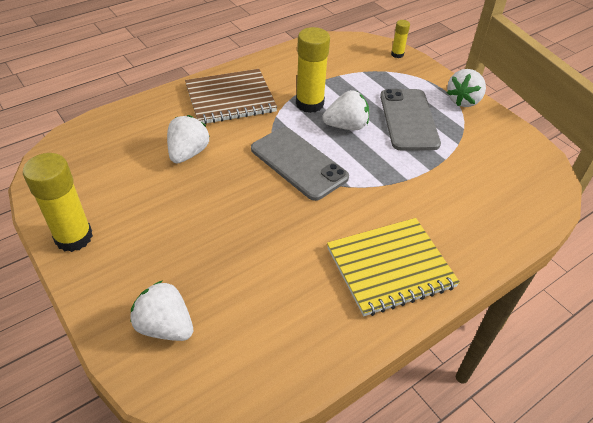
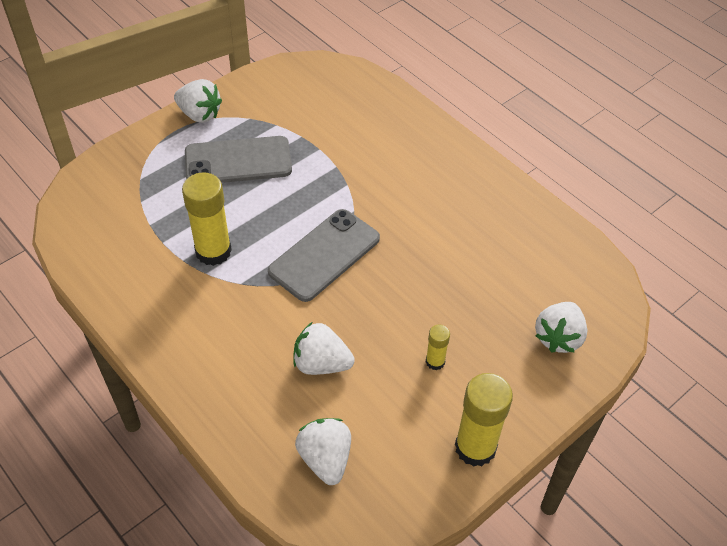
camera: 95 degrees left, 5 degrees up
brown notebook [185,69,277,124] -> none
white strawberry [323,90,369,130] -> white strawberry moved to [295,418,351,485]
yellow notebook [327,218,460,316] -> none
yellow glue stick [391,20,410,58] -> yellow glue stick moved to [426,325,450,370]

